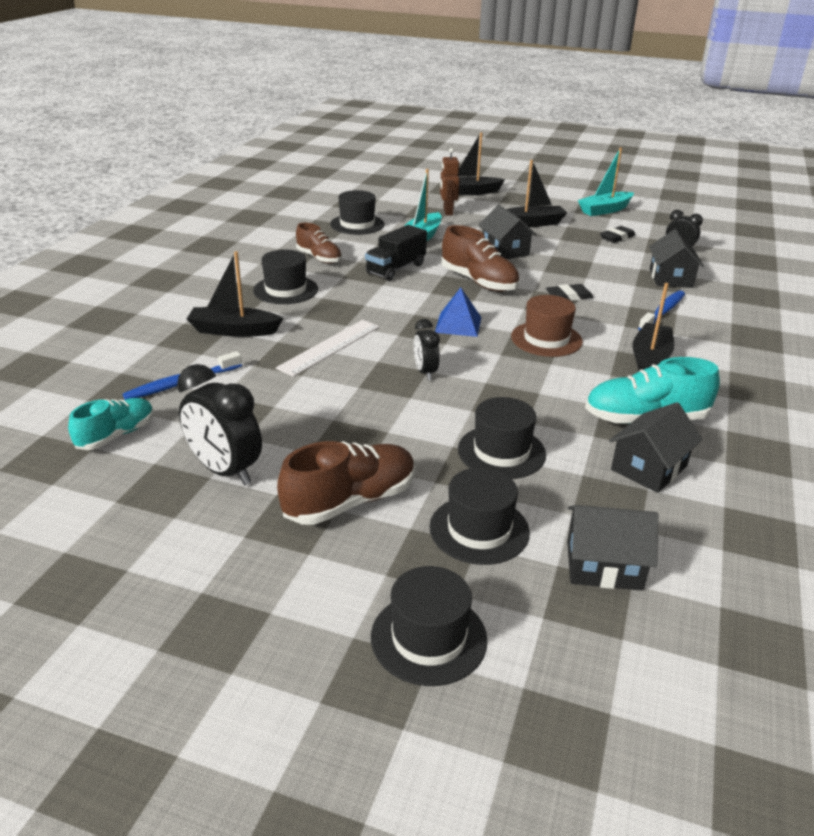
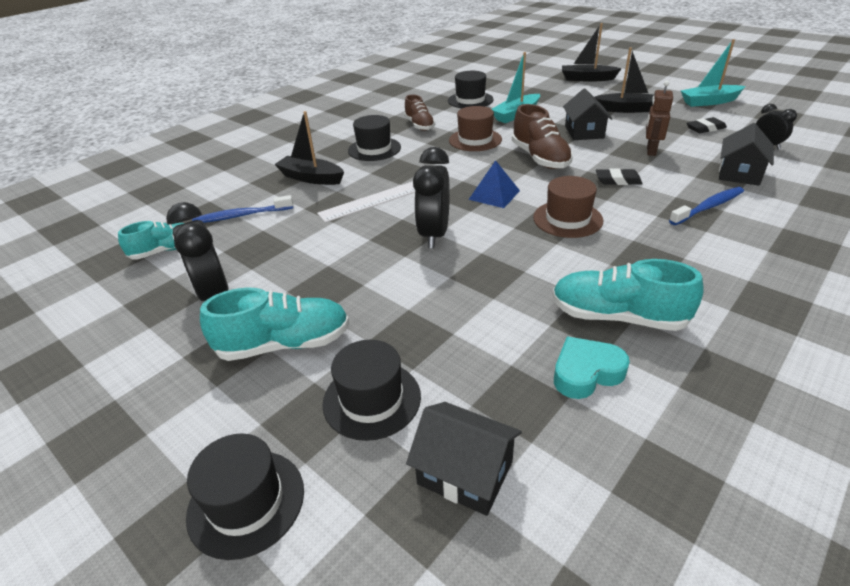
camera: 25 degrees right, 5 degrees up
brown shoe [277,441,415,525] -> turquoise shoe [200,288,349,361]
black truck [365,225,427,281] -> brown hat [449,106,502,151]
black clock [414,319,440,380] -> black clock [413,147,450,248], size x1.74
brown robot [440,148,460,216] -> brown robot moved to [646,81,673,156]
black hat [458,397,546,479] -> none
black house [609,402,703,493] -> turquoise heart [554,337,630,399]
black boat [632,283,674,371] -> none

